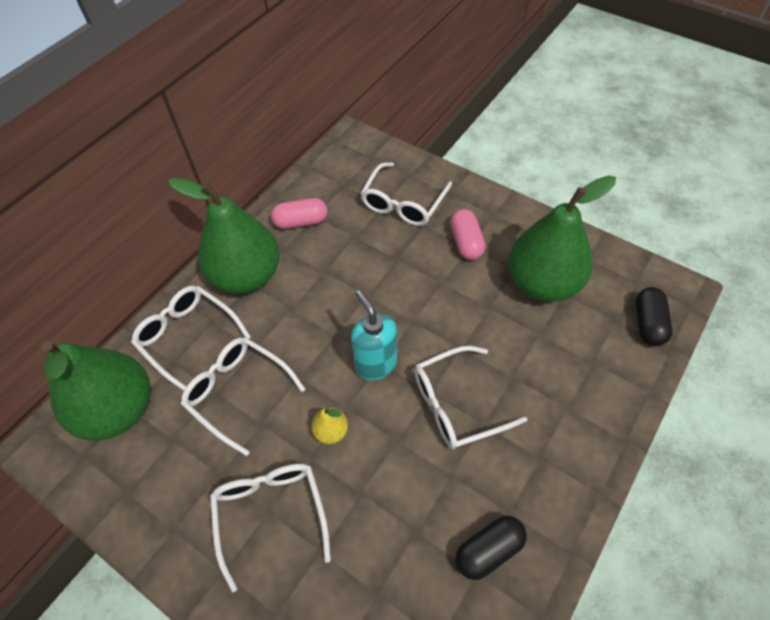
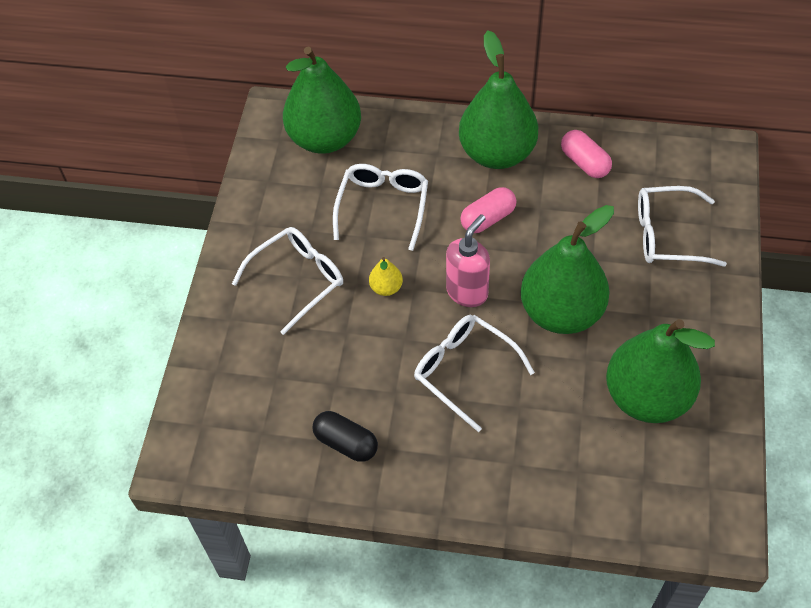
camera: 65 degrees right, 0 degrees up
white glasses [131,286,251,391] -> none
turquoise soap dispenser [351,290,397,380] -> pink soap dispenser [446,214,490,307]
pink capsule [450,209,486,260] -> pink capsule moved to [460,187,516,233]
black capsule [636,287,672,346] -> none
none -> green pear [521,205,614,334]

